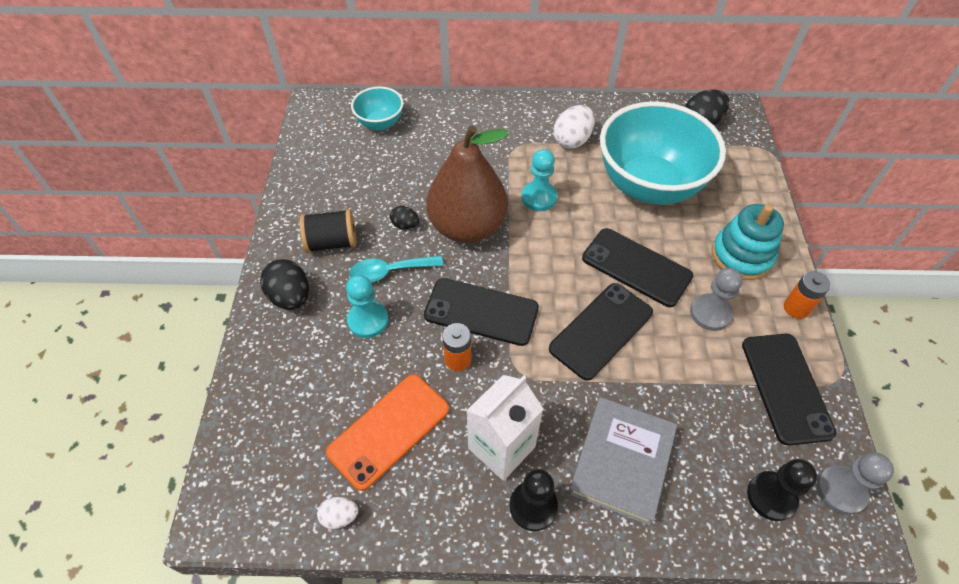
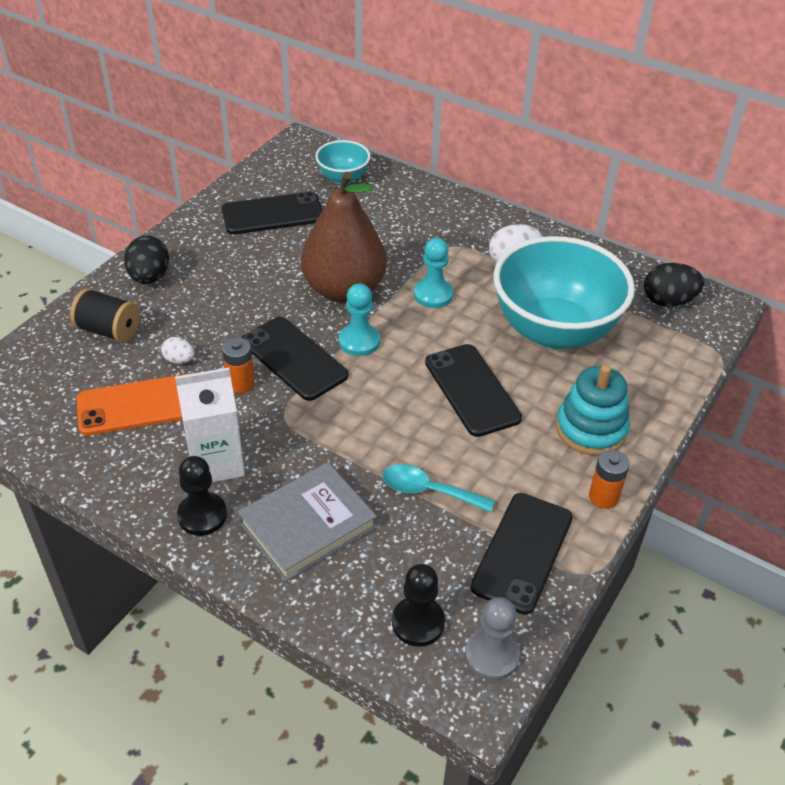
camera: 30 degrees right, 10 degrees down
black spool [299,209,356,253] -> black spool moved to [70,288,140,343]
white egg [317,497,358,529] -> white egg moved to [161,337,194,364]
turquoise pawn [346,275,388,338] -> turquoise pawn moved to [339,283,380,356]
turquoise spoon [349,256,443,282] -> turquoise spoon moved to [382,464,495,512]
black egg [390,206,419,229] -> none
black phone [549,283,653,381] -> black phone moved to [221,191,323,235]
grey pawn [690,268,743,331] -> none

